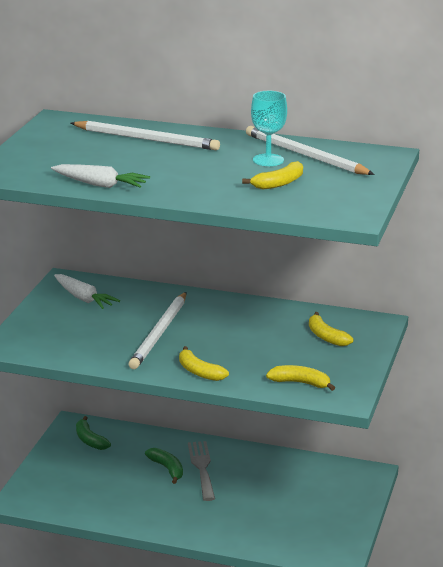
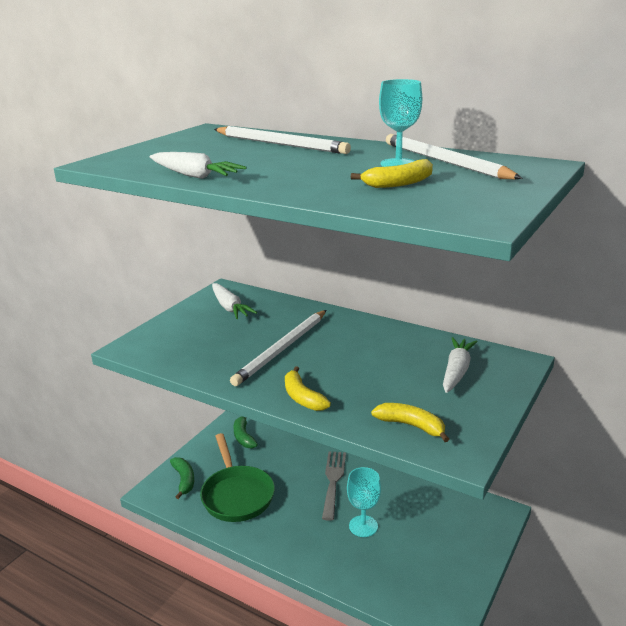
camera: 15 degrees right, 0 degrees up
green banana [145,448,183,484] -> green banana moved to [170,457,194,499]
yellow banana [309,312,353,346] -> white carrot [443,337,478,393]
none -> green pan [200,433,275,522]
none -> turquoise goblet [347,467,381,537]

